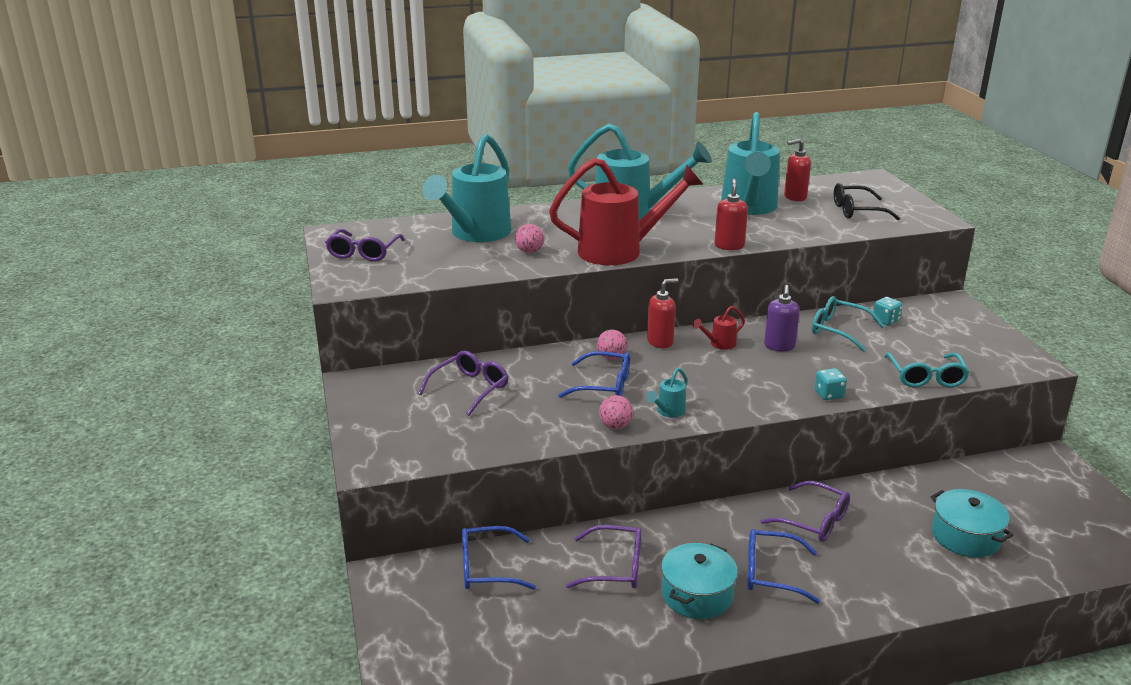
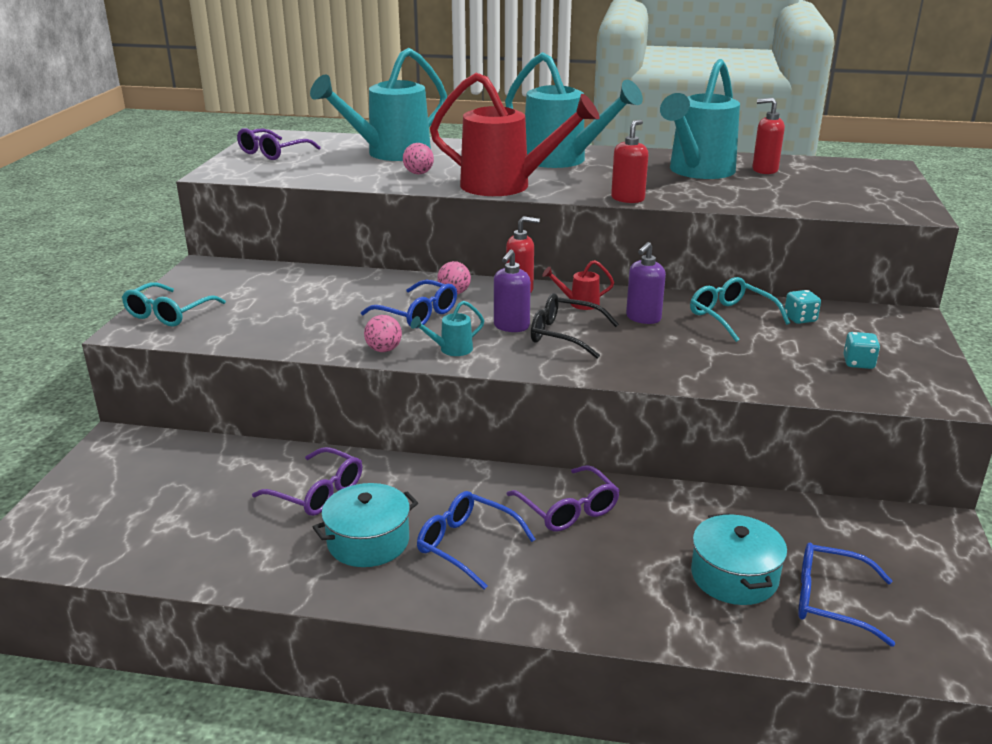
camera: 25 degrees right, 0 degrees up
purple glasses [418,351,508,416] -> none
blue glasses [462,526,536,590] -> blue glasses moved to [798,543,895,647]
turquoise dice [814,368,847,400] -> turquoise dice moved to [843,332,880,369]
black glasses [834,183,900,220] -> black glasses moved to [531,293,619,358]
turquoise glasses [884,352,970,387] -> turquoise glasses moved to [122,282,226,327]
none -> purple soap dispenser [494,249,531,332]

